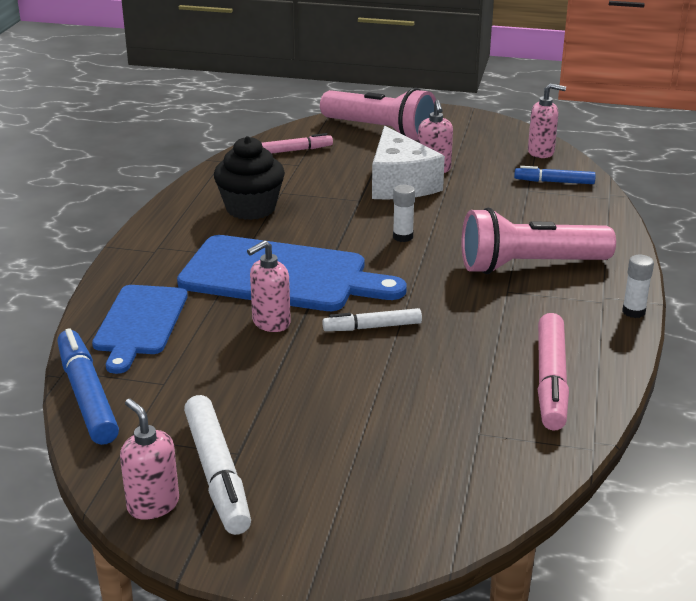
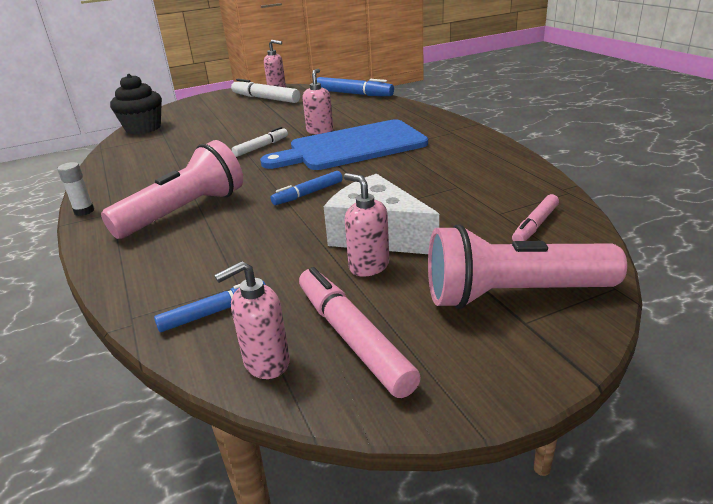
camera: 145 degrees right, 0 degrees up
blue cutting board [92,285,188,374] -> none
black cupcake [214,136,285,220] -> black cupcake moved to [110,74,162,134]
white glue stick [393,185,415,242] -> blue marker [270,171,343,205]
pink marker [537,313,569,431] -> pink marker moved to [299,267,421,398]

